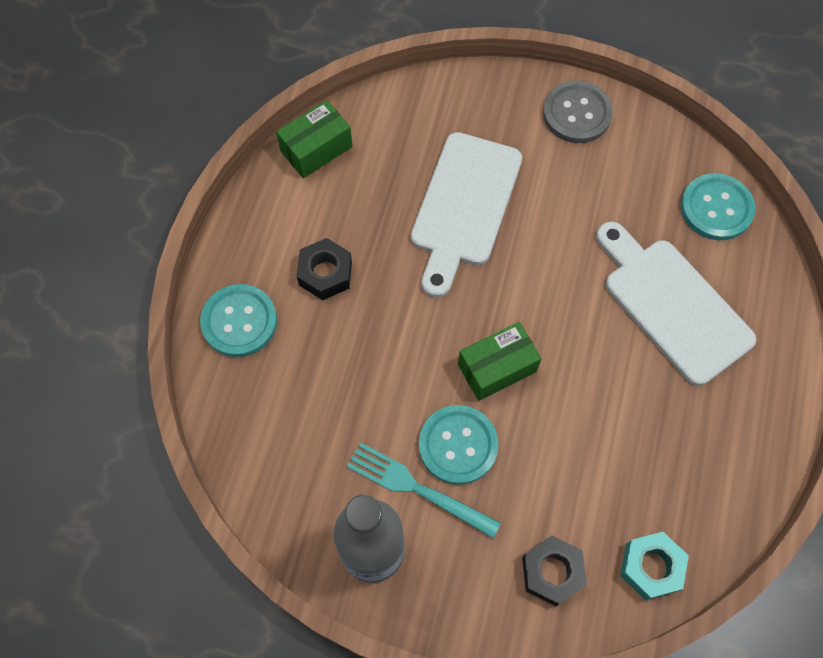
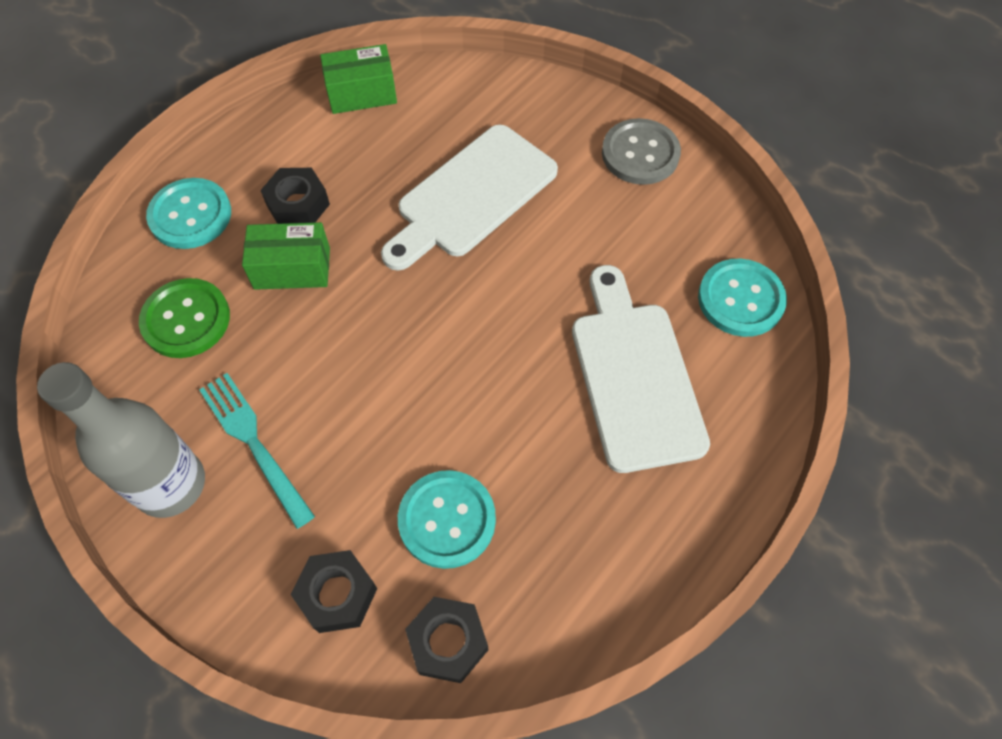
camera: 25 degrees right, 5 degrees down
turquoise button [419,405,499,485] -> turquoise button moved to [398,470,496,569]
green box [458,322,542,401] -> green box moved to [242,222,330,290]
turquoise nut [620,532,689,600] -> black nut [405,597,488,683]
none -> green button [139,278,230,358]

